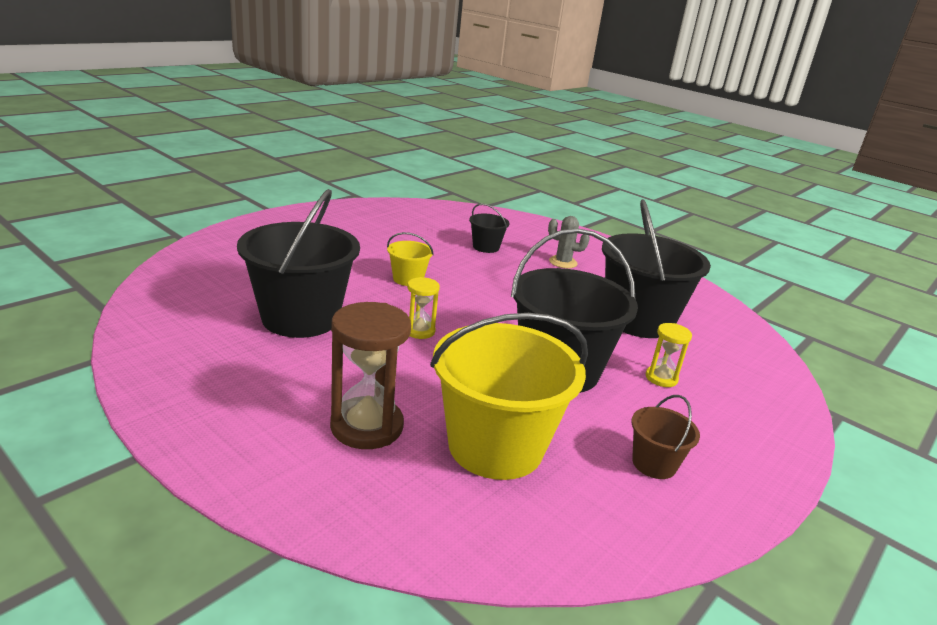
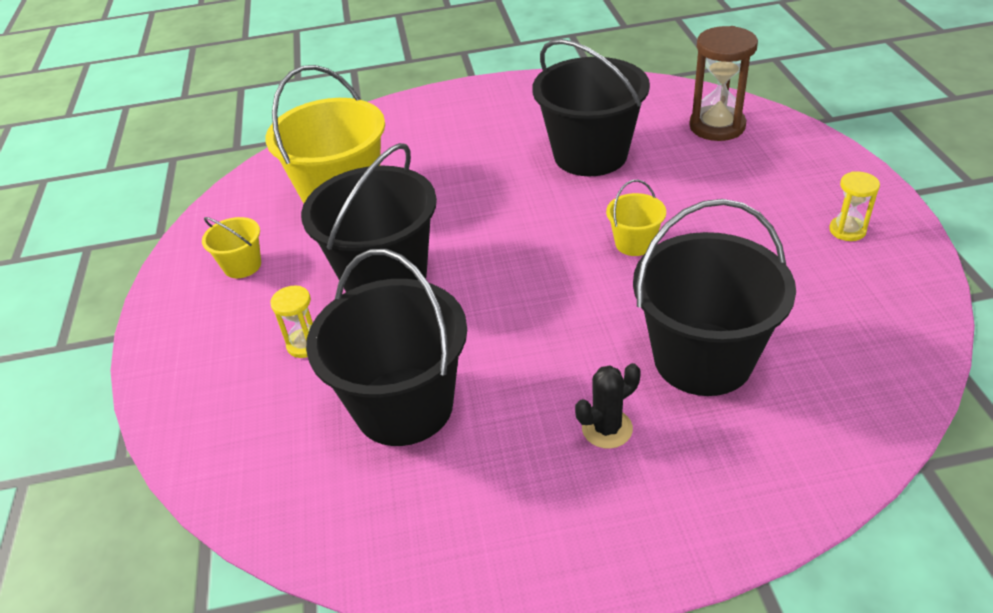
camera: 135 degrees right, 15 degrees up
brown hourglass [330,302,411,449] -> brown hourglass moved to [689,26,758,141]
yellow hourglass [407,277,440,339] -> yellow hourglass moved to [829,172,880,241]
black bucket [469,203,510,253] -> black bucket [633,199,796,396], size x2.17
grey cactus [548,216,590,268] -> black cactus [575,363,641,449]
brown bucket [631,395,700,479] -> yellow bucket [202,217,261,278]

